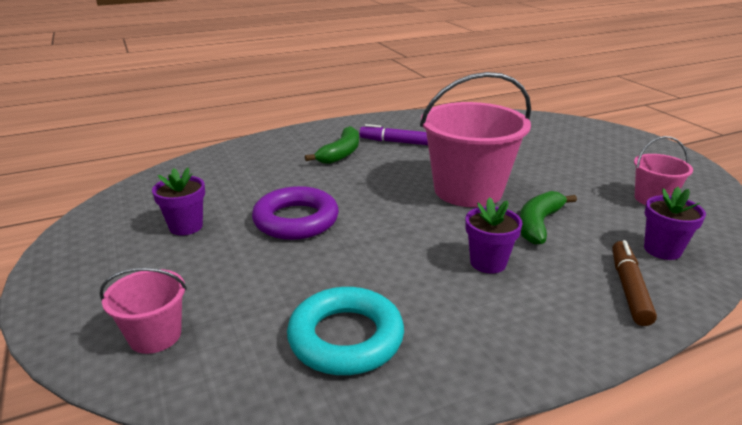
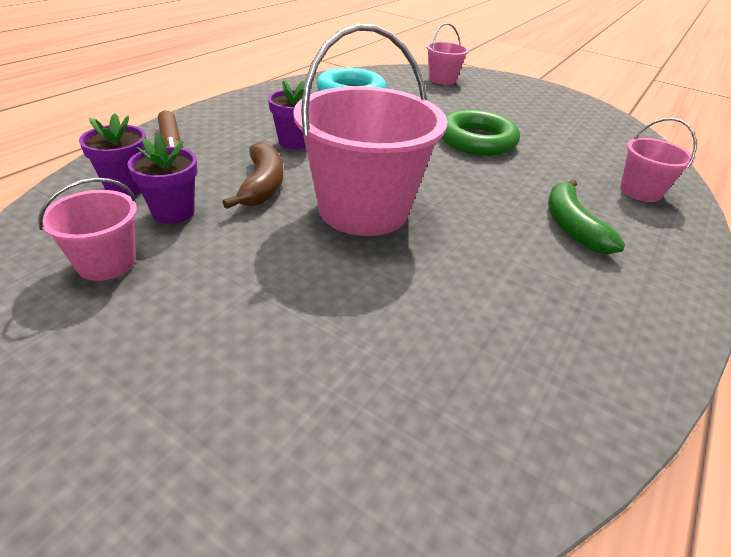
camera: 145 degrees right, 10 degrees up
purple flower pot [152,168,205,235] -> purple flower pot moved to [128,134,197,224]
purple ring [252,186,339,240] -> green ring [442,110,520,156]
purple marker [359,124,428,145] -> none
green banana [520,191,577,245] -> brown banana [222,142,283,209]
none -> pink bucket [620,118,697,202]

